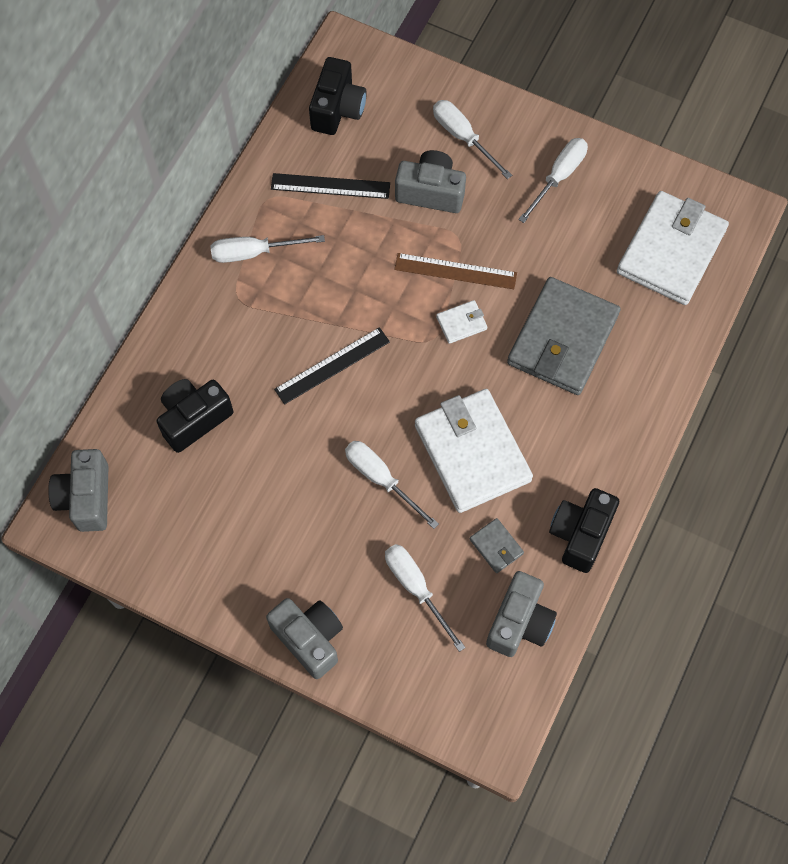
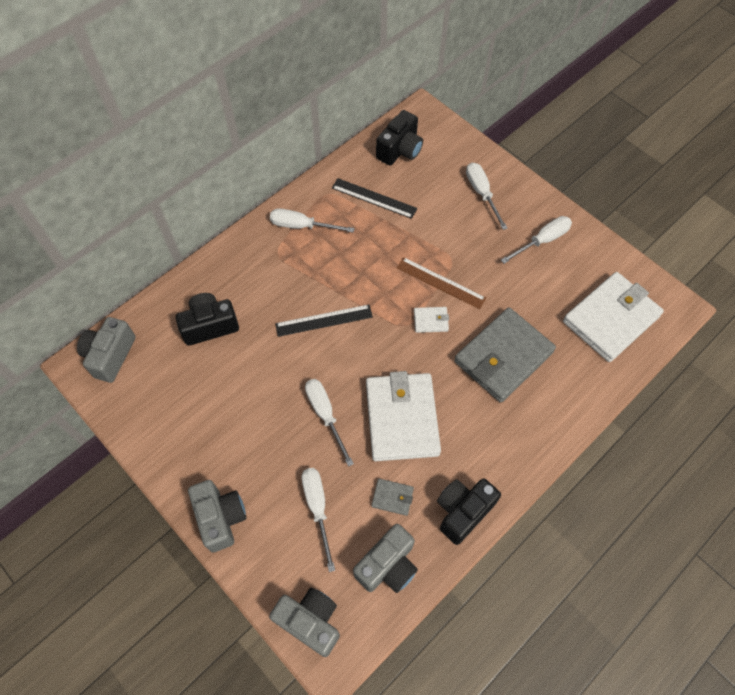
camera: 20 degrees right, 5 degrees down
grey camera [395,150,466,213] -> grey camera moved to [269,587,340,657]
grey wallet [470,518,524,573] -> grey wallet turned 60 degrees counterclockwise [372,479,414,516]

